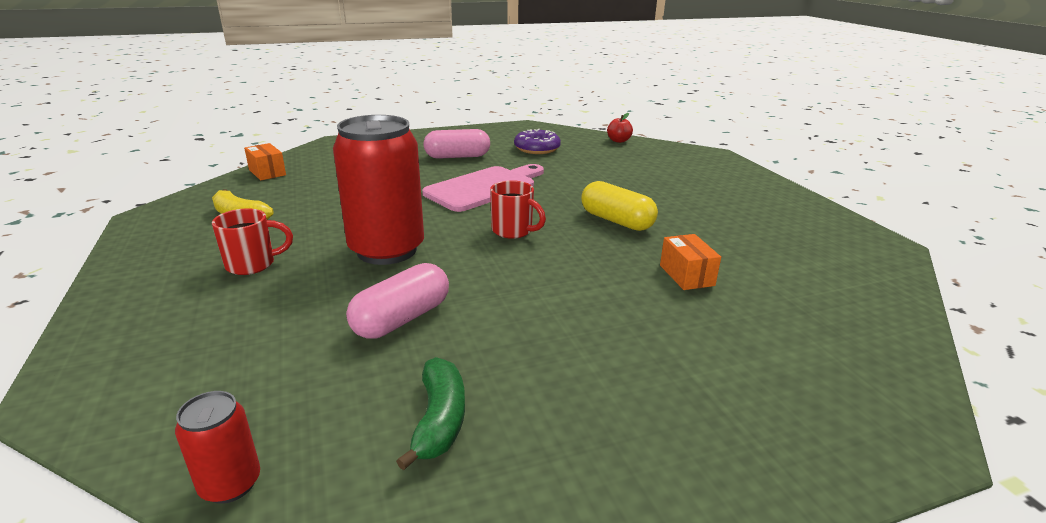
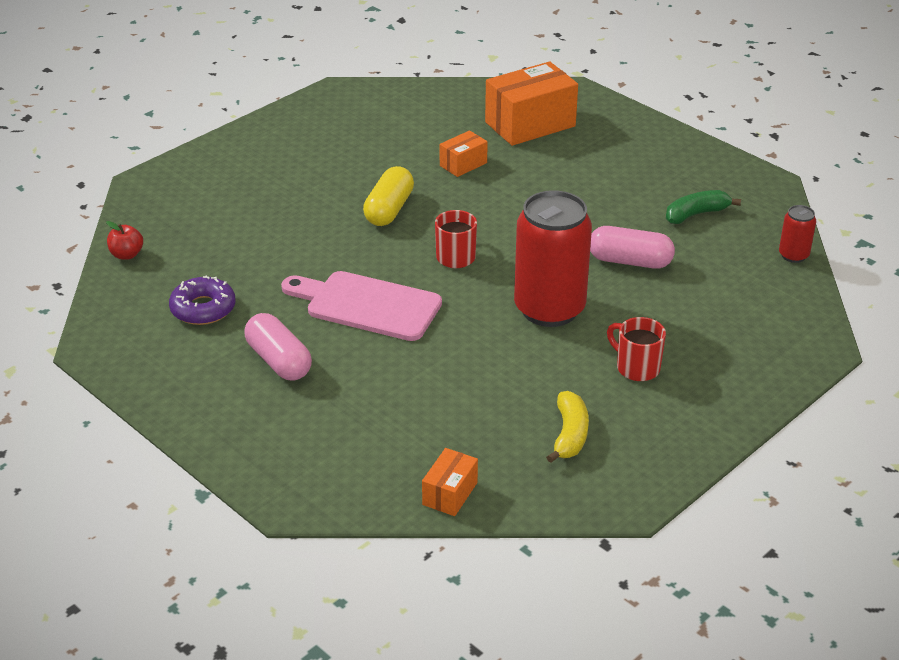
camera: 115 degrees left, 10 degrees up
none -> orange box [485,61,578,146]

